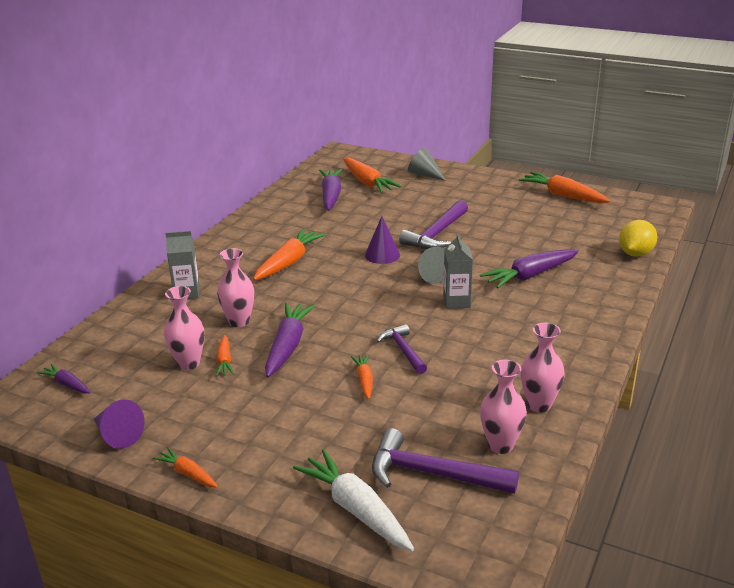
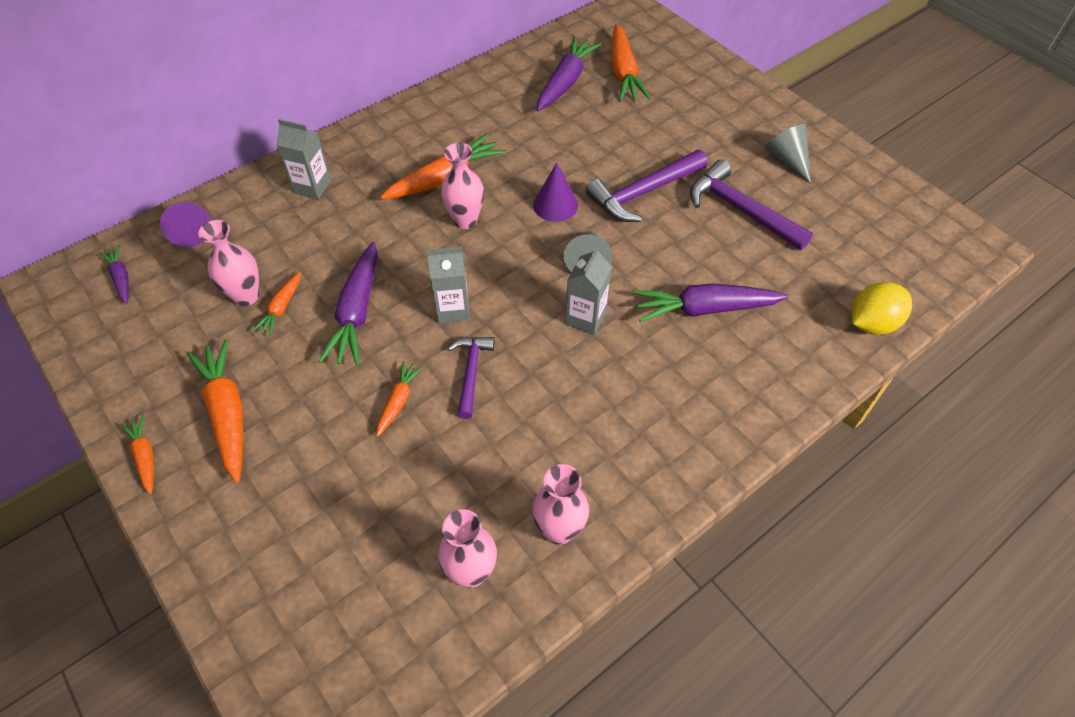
camera: 25 degrees right, 25 degrees up
purple cone [94,399,145,449] -> purple cone moved to [160,202,211,247]
pink vase [217,248,254,327] -> pink vase moved to [441,143,484,229]
purple carrot [265,303,315,377] -> purple carrot turned 150 degrees clockwise [318,242,378,366]
white carrot [293,449,414,551] -> none
purple hammer [372,428,519,494] -> purple hammer moved to [690,160,813,250]
grey cone [408,147,446,181] -> grey cone moved to [765,124,811,184]
orange carrot [519,172,611,203] -> orange carrot moved to [187,339,243,483]
none -> grey carton [427,247,470,323]

